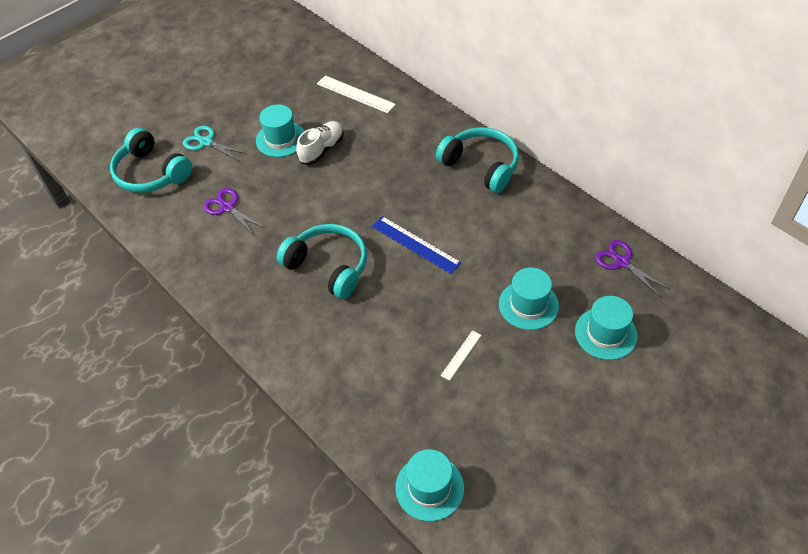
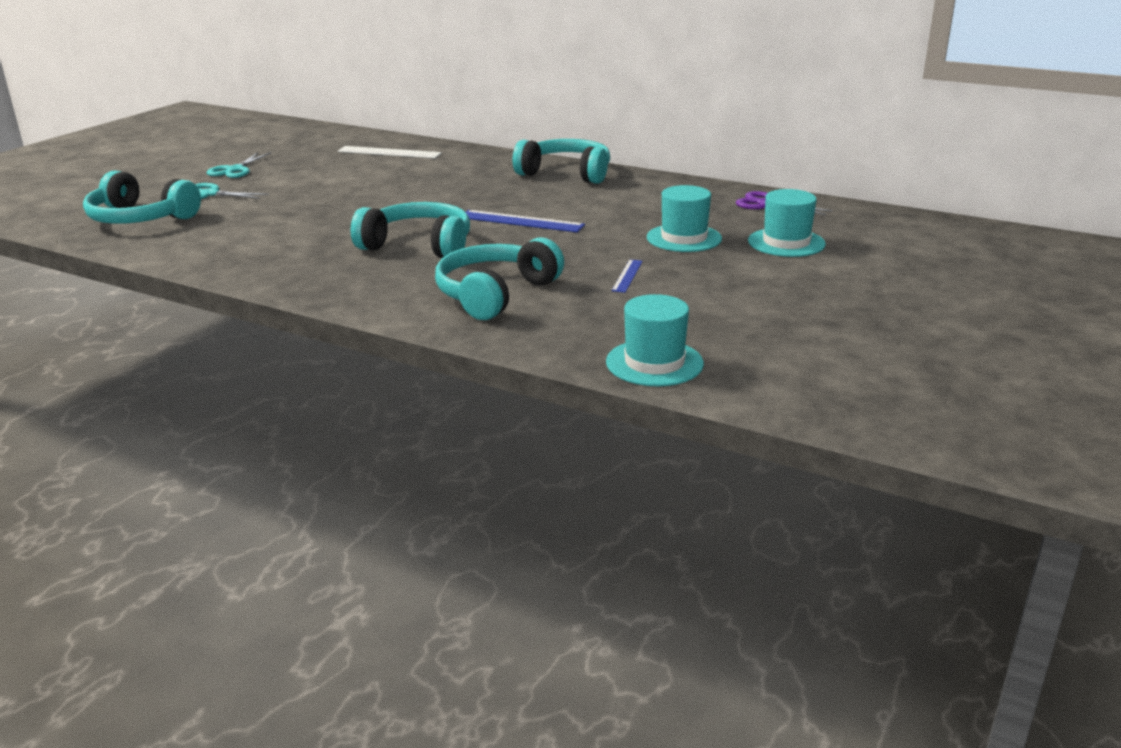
camera: 20 degrees left, 25 degrees down
purple scissors [203,188,265,235] -> none
turquoise hat [256,104,304,157] -> none
white shoe [296,121,344,165] -> none
white ruler [440,330,481,381] -> blue ruler [611,260,643,293]
none -> turquoise scissors [207,152,271,178]
none -> turquoise headphones [435,237,564,320]

